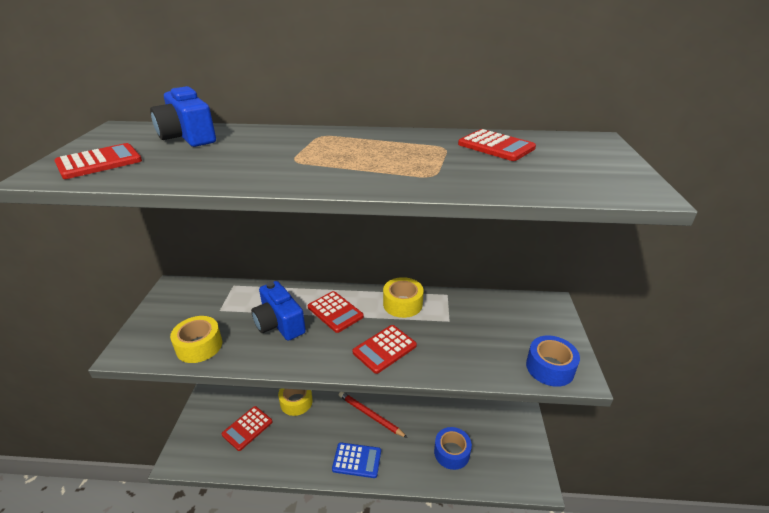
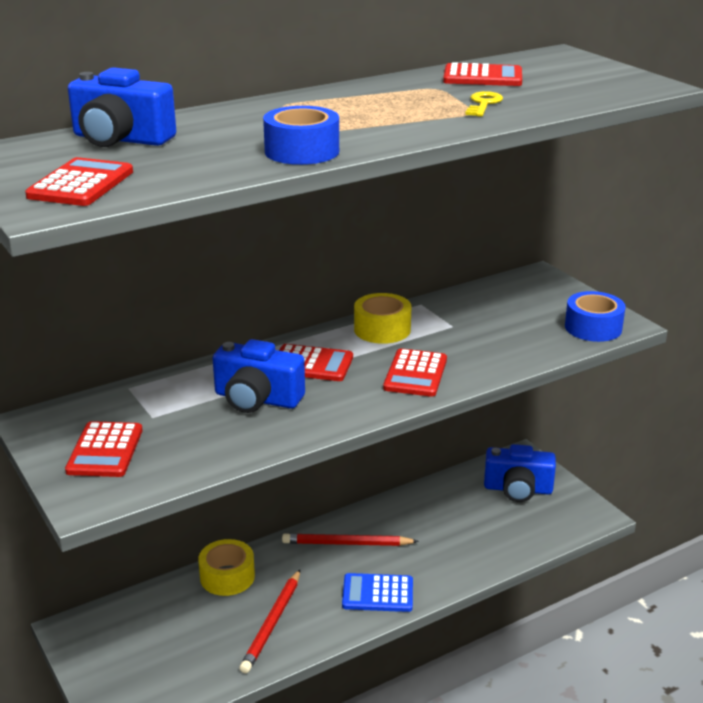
camera: 35 degrees left, 5 degrees down
yellow tape [170,316,222,363] -> none
red calculator [222,406,273,451] -> red calculator moved to [65,421,143,477]
blue calculator [332,442,381,478] -> blue calculator turned 150 degrees counterclockwise [342,573,413,612]
blue tape [434,427,472,470] -> blue tape moved to [263,106,339,165]
none -> red pencil [239,570,300,673]
none -> yellow key [465,91,503,117]
none -> blue camera [484,444,556,502]

